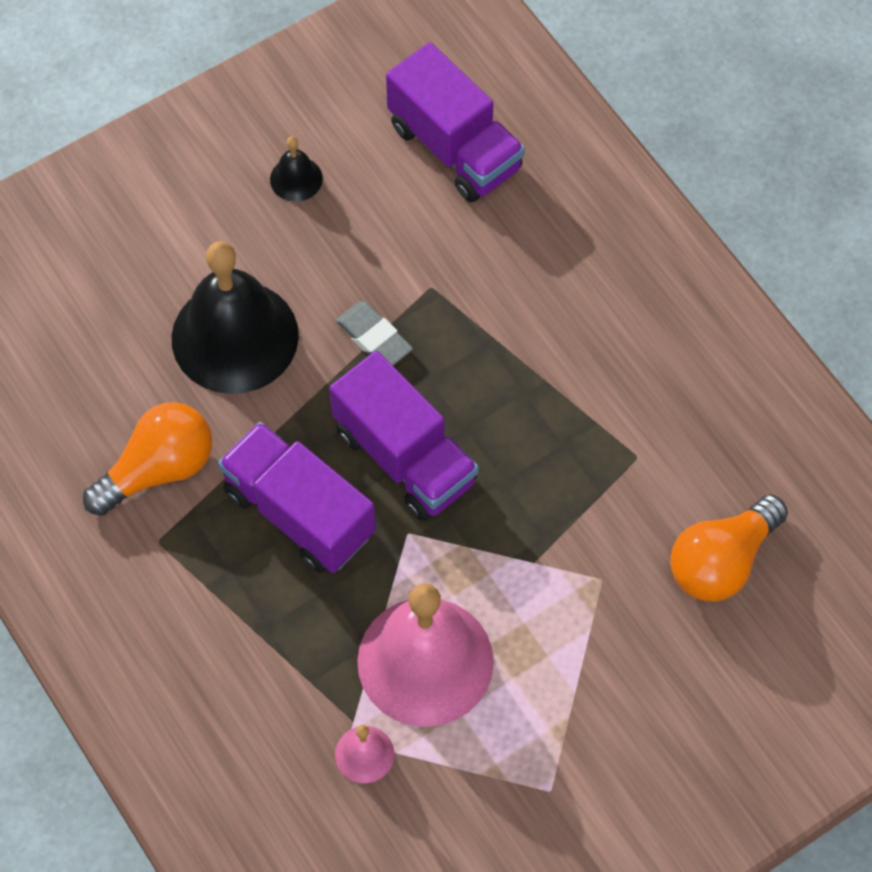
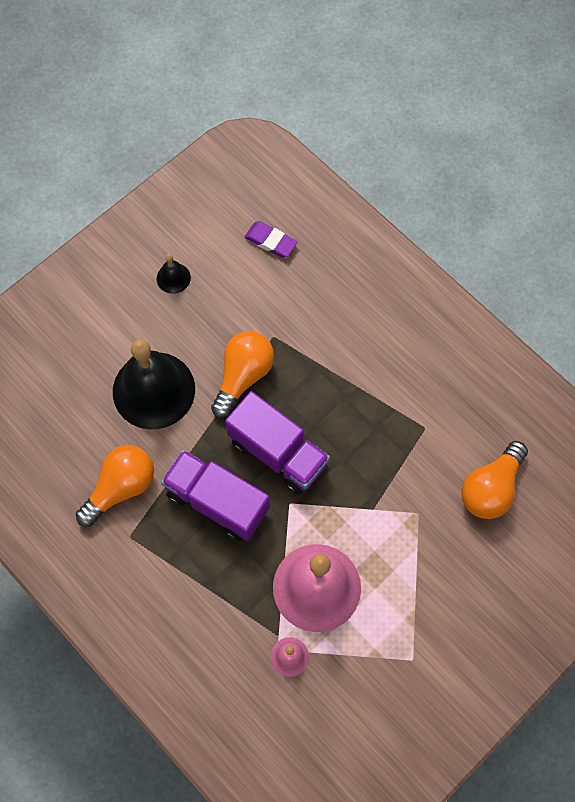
camera: 10 degrees left, 5 degrees up
grey eraser [335,301,413,366] -> orange light bulb [211,331,274,418]
purple truck [386,42,525,202] -> purple eraser [245,221,297,258]

